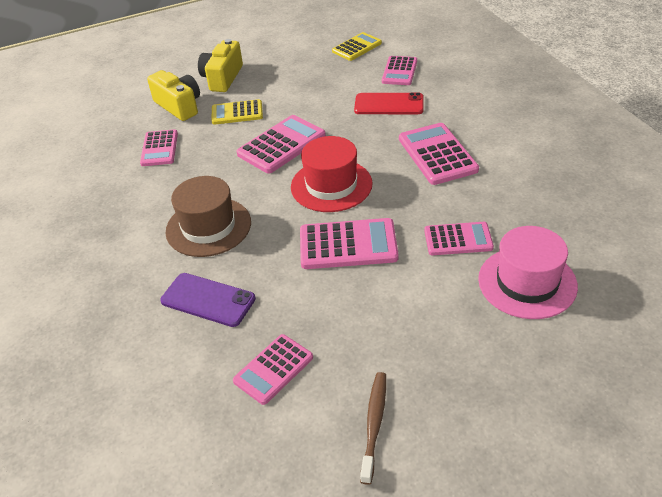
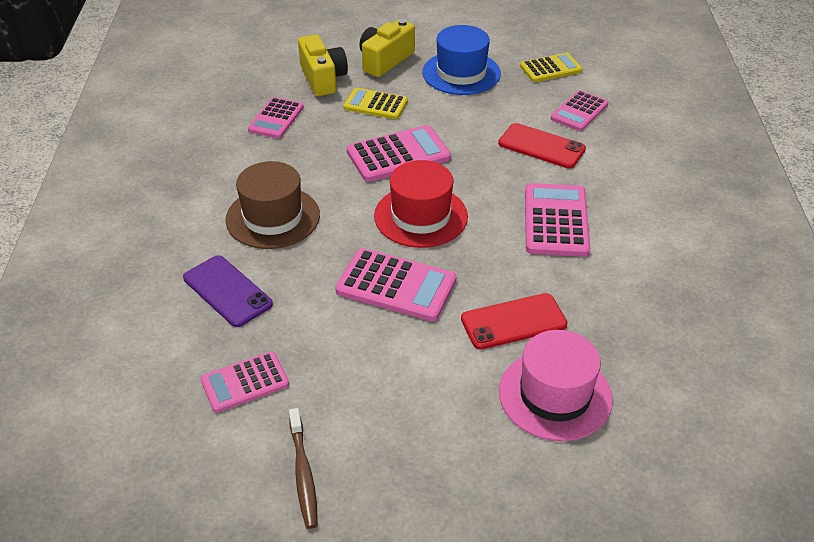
camera: 20 degrees right, 0 degrees up
brown toothbrush [360,372,386,485] -> brown toothbrush turned 135 degrees clockwise [289,408,318,529]
pink calculator [424,222,494,255] -> red phone [461,293,568,350]
none -> blue hat [422,25,501,95]

